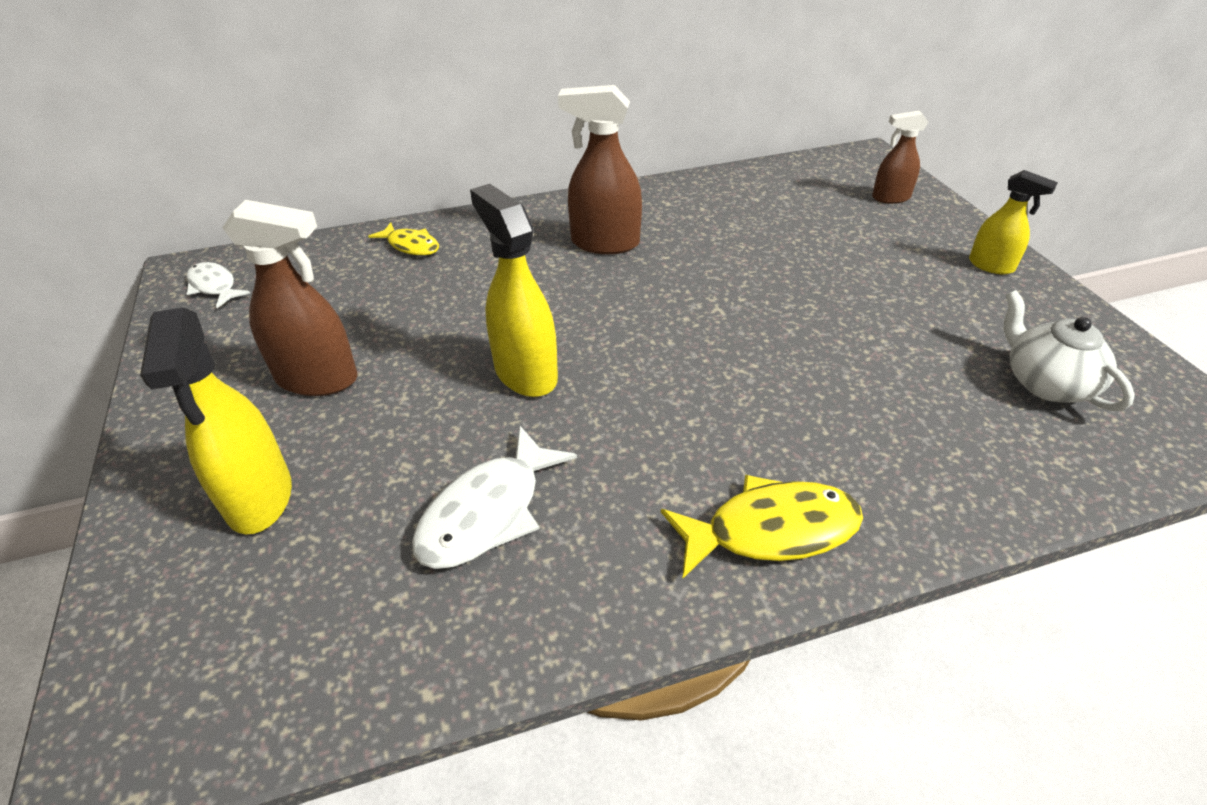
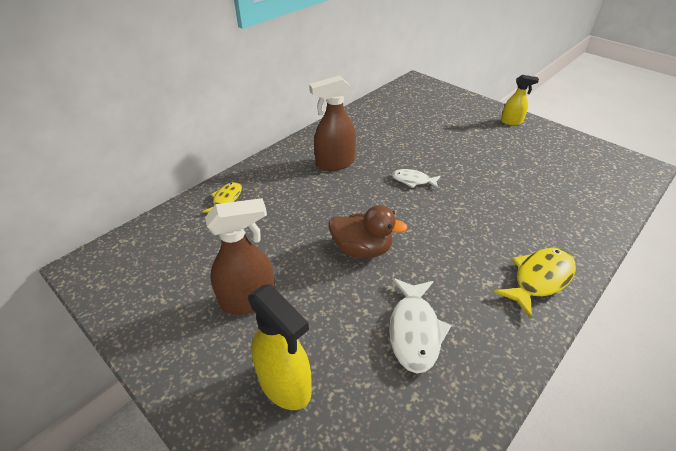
camera: 30 degrees left, 0 degrees up
white fish [187,262,250,308] -> white fish moved to [392,169,441,189]
yellow fish [368,222,439,256] -> yellow fish turned 75 degrees counterclockwise [202,182,242,212]
yellow spray bottle [470,184,558,397] -> brown duck [329,205,407,258]
brown spray bottle [872,111,928,204] -> none
white teapot [1004,290,1135,411] -> none

